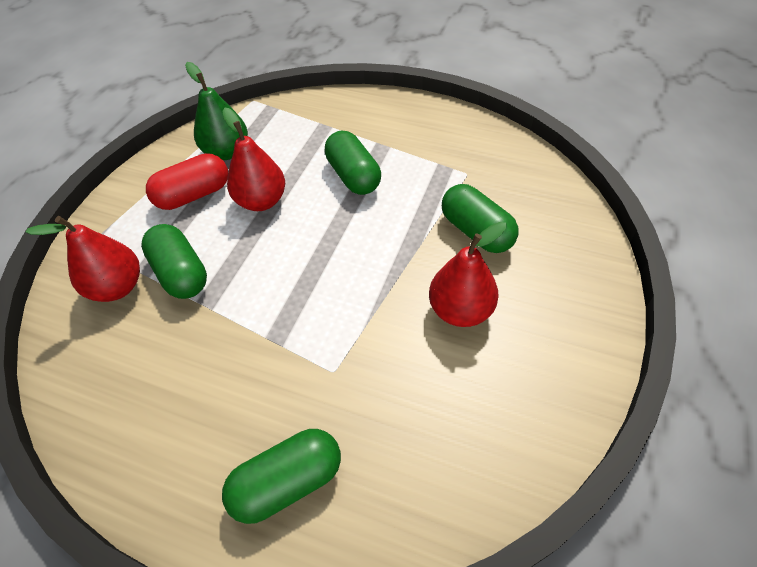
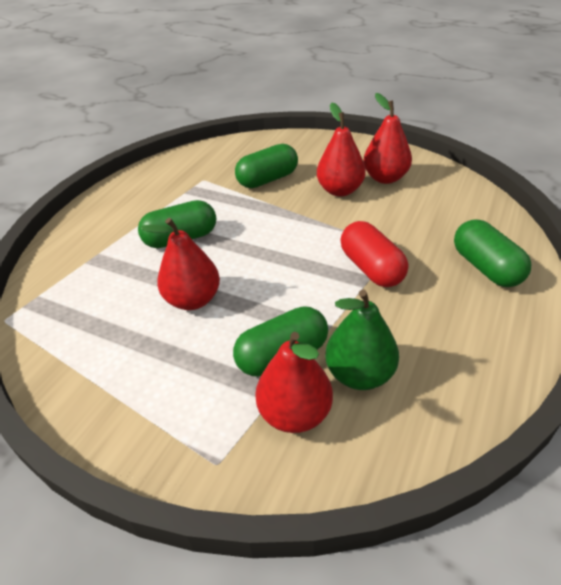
camera: 85 degrees left, 10 degrees down
red capsule [146,153,228,210] -> red capsule moved to [340,221,408,287]
green pear [185,62,248,160] -> green pear moved to [325,289,399,390]
none -> red pear [363,93,412,184]

